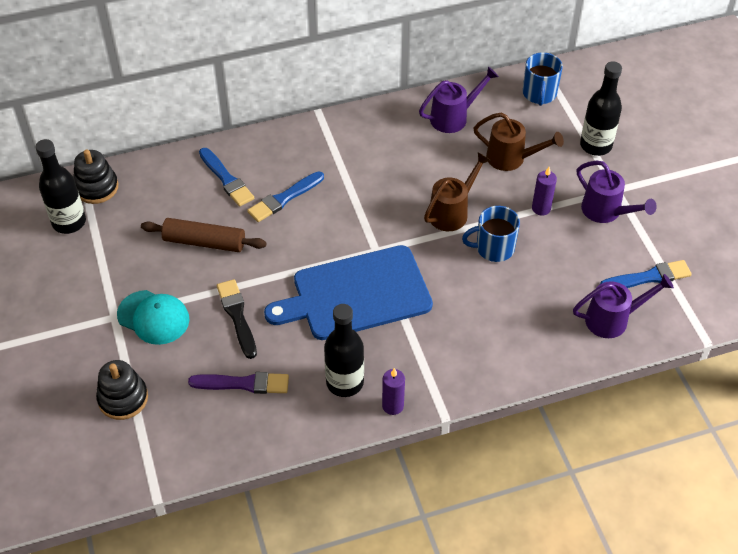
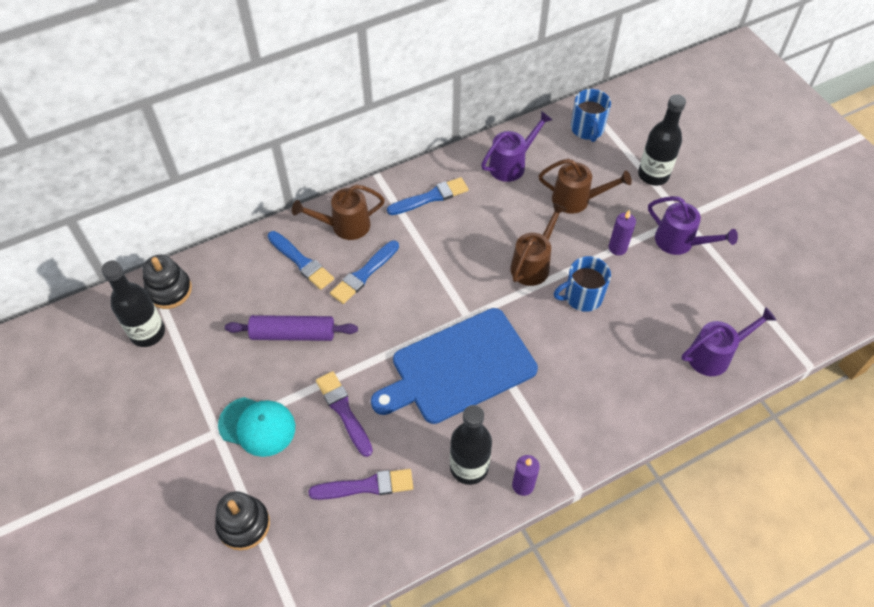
camera: 10 degrees left, 5 degrees up
brown rolling pin [141,218,267,252] -> purple rolling pin [225,315,358,341]
black brush [217,279,257,359] -> purple brush [316,371,373,457]
blue brush [600,260,692,288] -> blue brush moved to [387,177,468,215]
none -> brown watering can [292,184,385,240]

